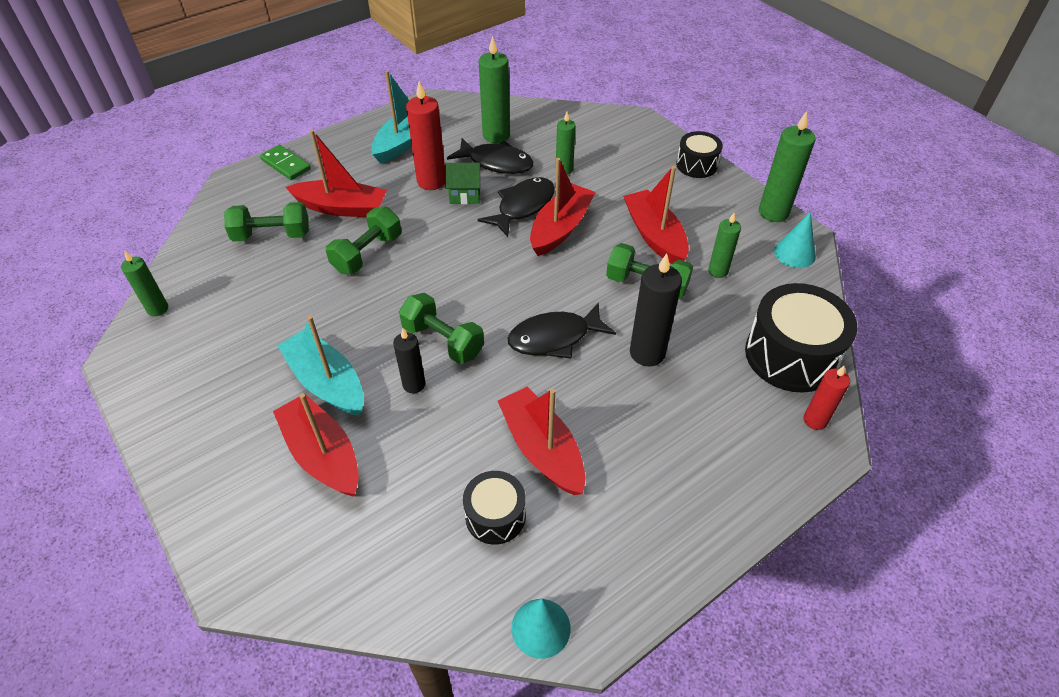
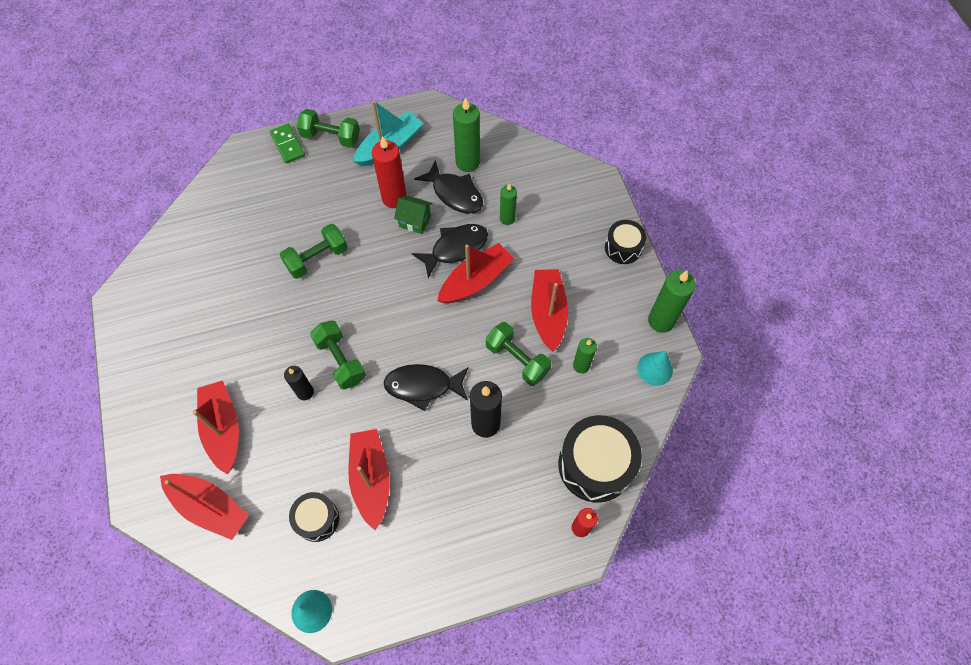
camera: 20 degrees right, 15 degrees up
green candle [121,250,168,316] -> none
green dumbbell [224,202,309,242] -> green dumbbell moved to [296,109,360,148]
turquoise boat [277,316,364,416] -> none
red boat [285,130,387,217] -> red boat moved to [160,474,249,540]

